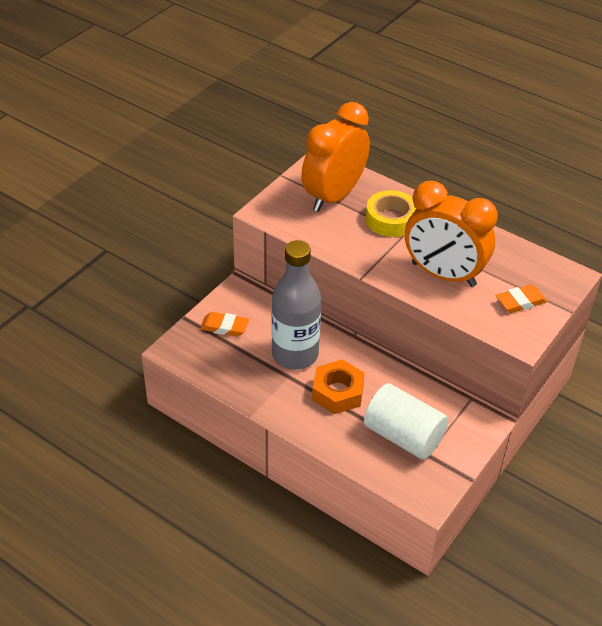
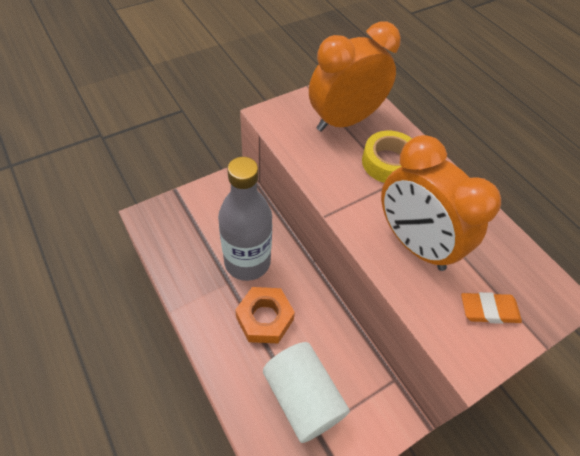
camera: 20 degrees right, 10 degrees up
orange eraser [200,312,249,336] -> none

